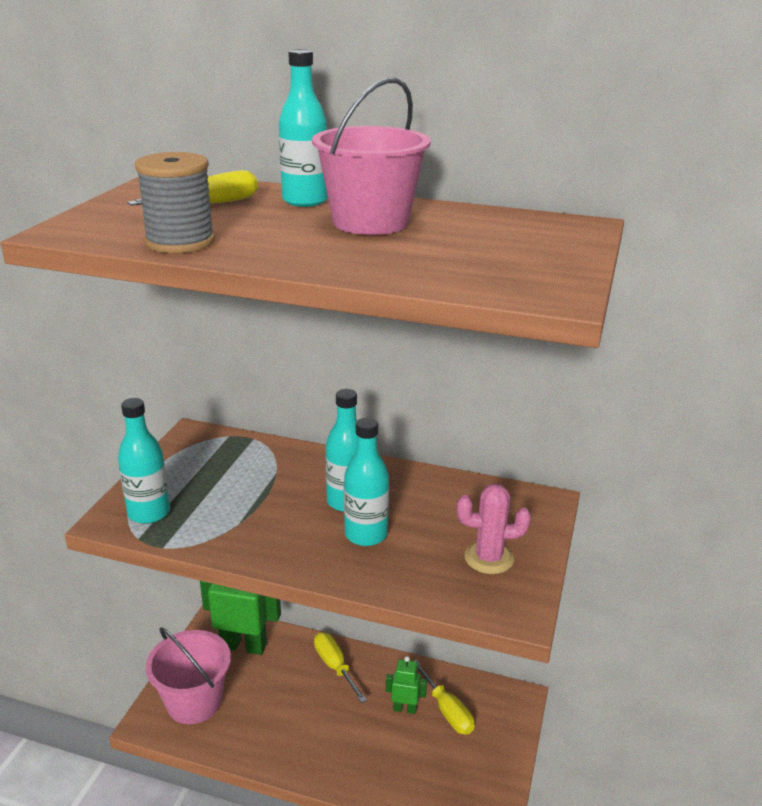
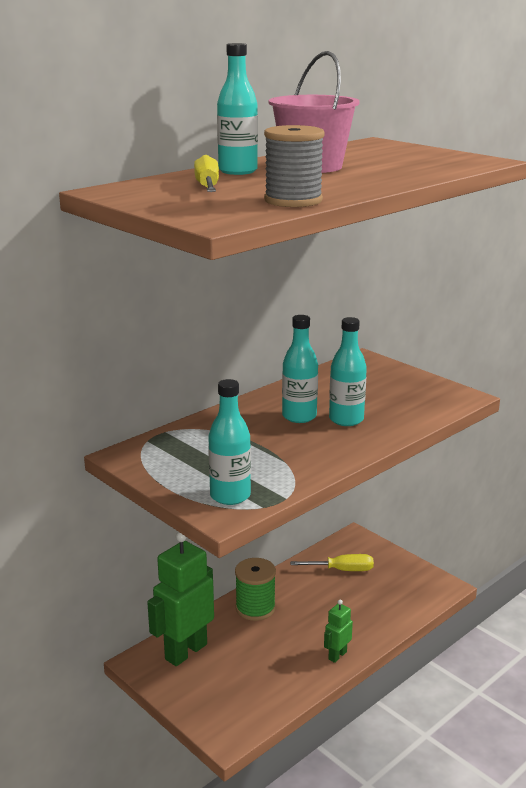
camera: 60 degrees left, 5 degrees down
pink bucket [146,627,231,724] -> none
yellow screwdriver [314,632,367,703] -> green spool [235,558,276,621]
green robot [386,656,427,714] -> green robot moved to [324,600,353,663]
pink cactus [457,484,531,574] -> none

